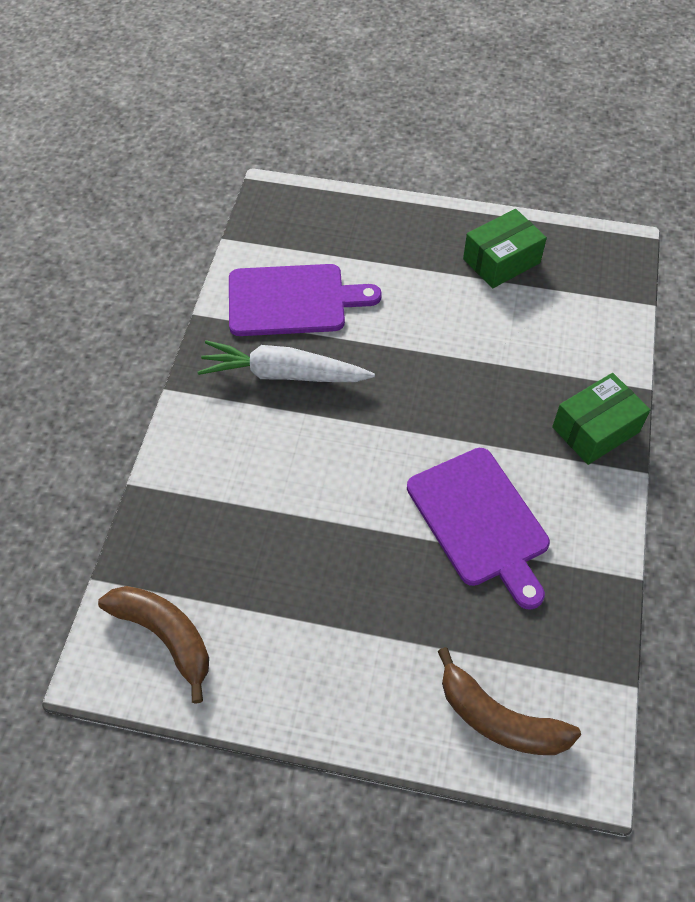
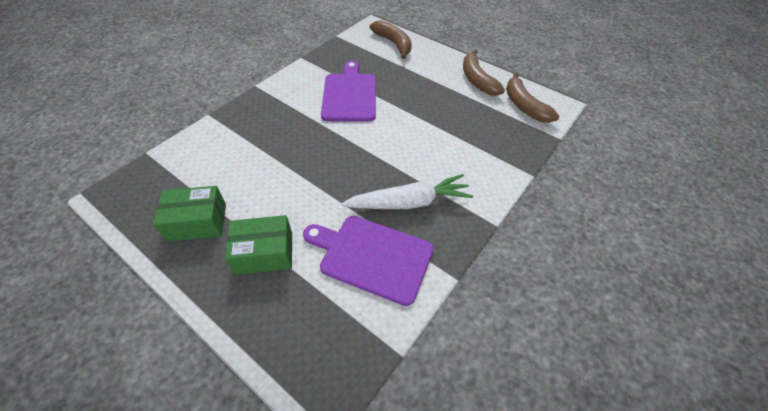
camera: 155 degrees left, 5 degrees down
white carrot [198,340,375,382] -> white carrot turned 45 degrees counterclockwise [341,174,473,209]
green box [552,373,650,465] -> green box moved to [225,215,292,275]
none -> brown banana [463,49,505,96]

